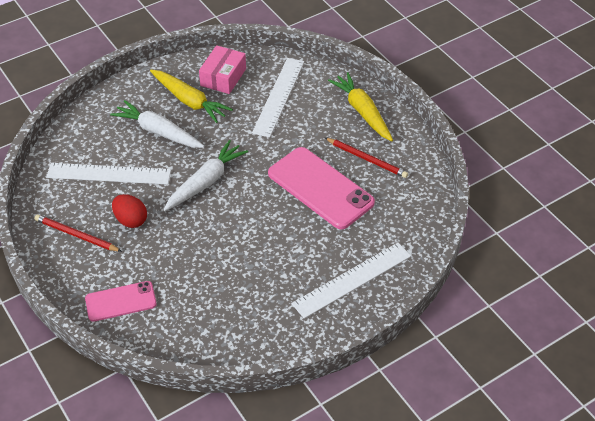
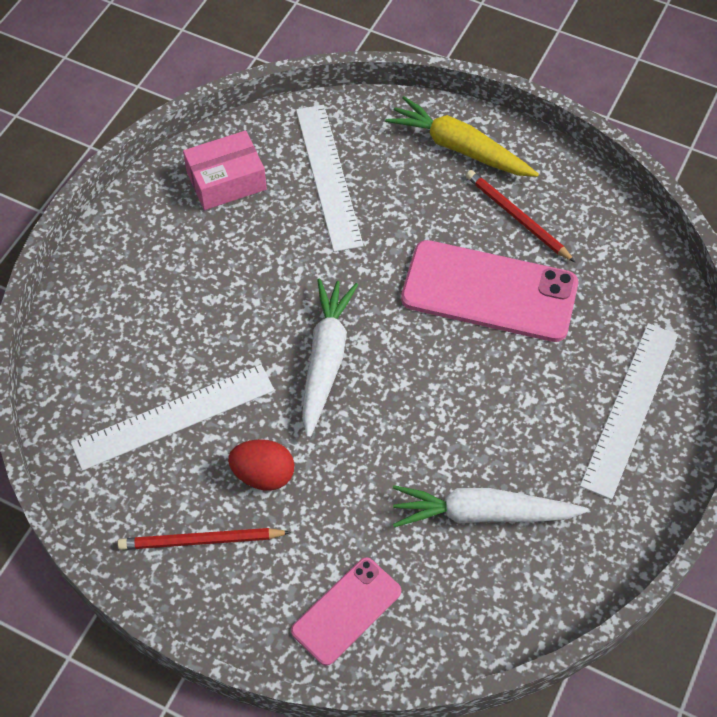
camera: 30 degrees left, 10 degrees up
white carrot [110,100,205,148] -> white carrot moved to [393,485,589,527]
yellow carrot [150,70,233,123] -> none
pink box [199,45,246,94] -> pink box turned 75 degrees clockwise [183,130,267,210]
red pencil [325,138,408,178] -> red pencil turned 135 degrees counterclockwise [466,170,575,262]

